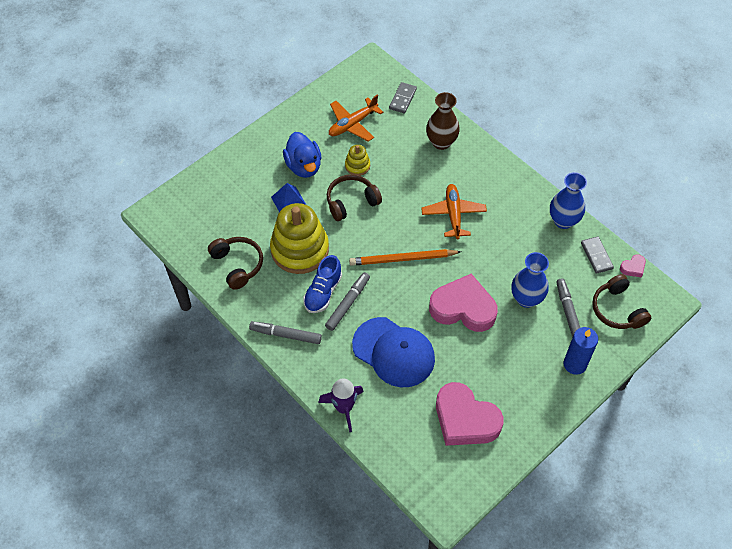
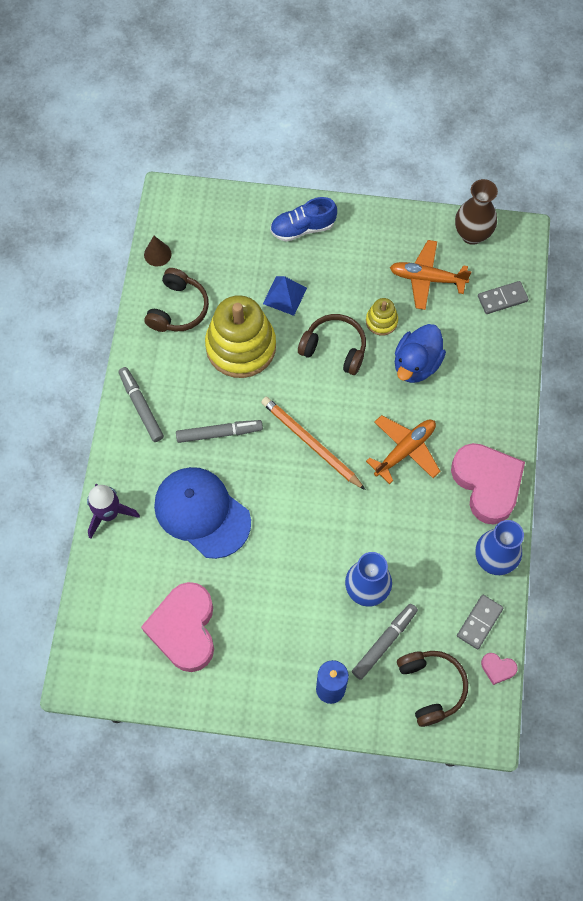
camera: 50 degrees right, 10 degrees up
blue duck [283,132,321,178] -> blue duck moved to [395,324,446,383]
blue shoe [303,255,342,313] -> blue shoe moved to [270,197,337,242]
blue cap [352,317,435,387] -> blue cap turned 135 degrees clockwise [154,467,251,559]
brown vase [426,92,460,150] -> brown vase moved to [455,179,498,245]
pink heart [429,274,498,332] -> pink heart moved to [451,443,525,524]
brown headphones [592,274,651,329] -> brown headphones turned 135 degrees clockwise [397,651,468,727]
none -> brown cone [144,236,171,267]

